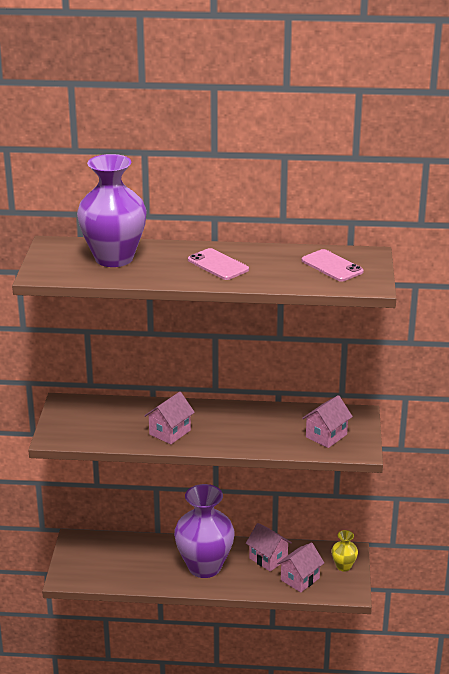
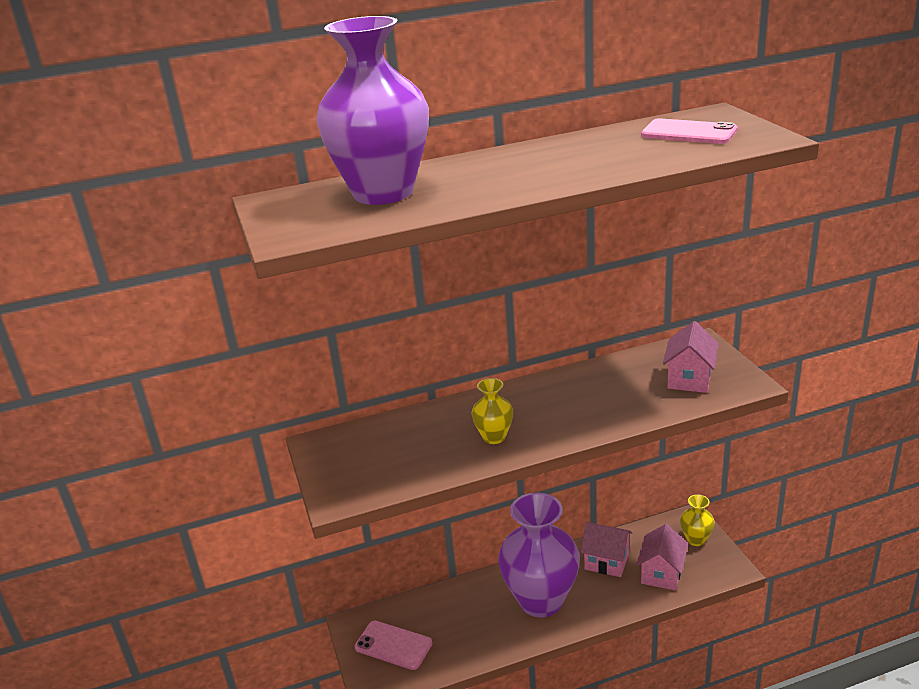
camera: 20 degrees left, 0 degrees up
pink house [144,392,195,444] -> yellow vase [471,378,513,444]
pink phone [188,248,249,280] -> pink phone moved to [355,621,433,670]

